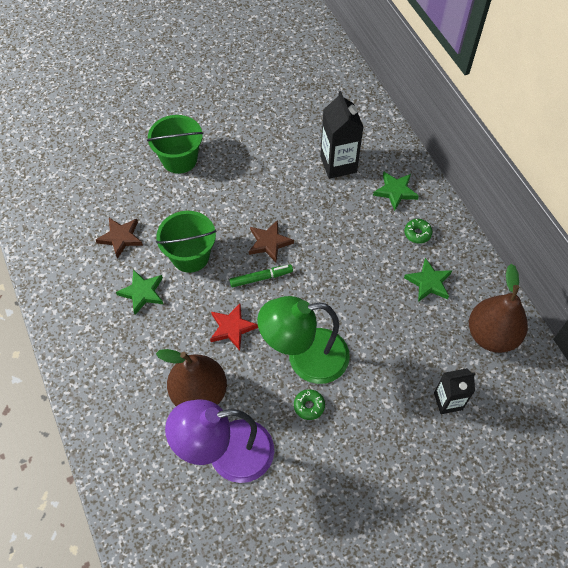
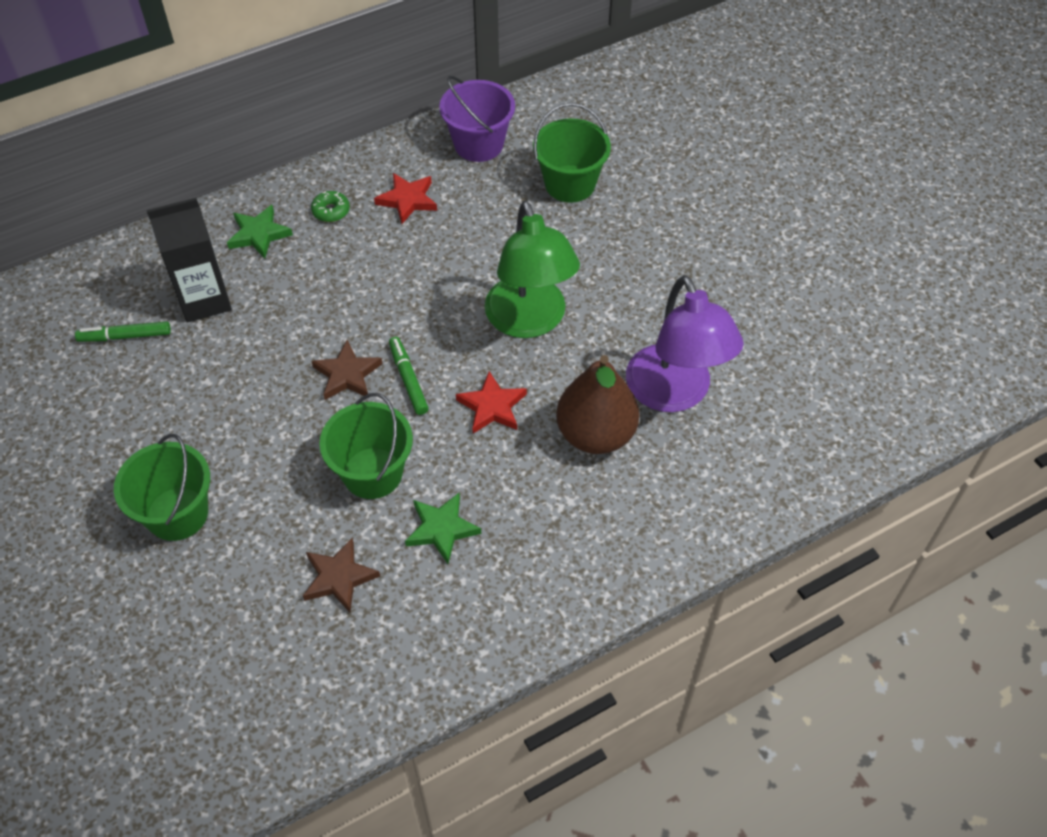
camera: 95 degrees left, 5 degrees down
green donut [294,389,325,420] -> none
green star [404,258,452,302] -> red star [374,173,437,224]
black carton [434,368,475,414] -> green bucket [533,103,611,203]
brown pear [469,264,528,353] -> purple bucket [439,76,515,162]
none -> green marker [75,321,171,342]

